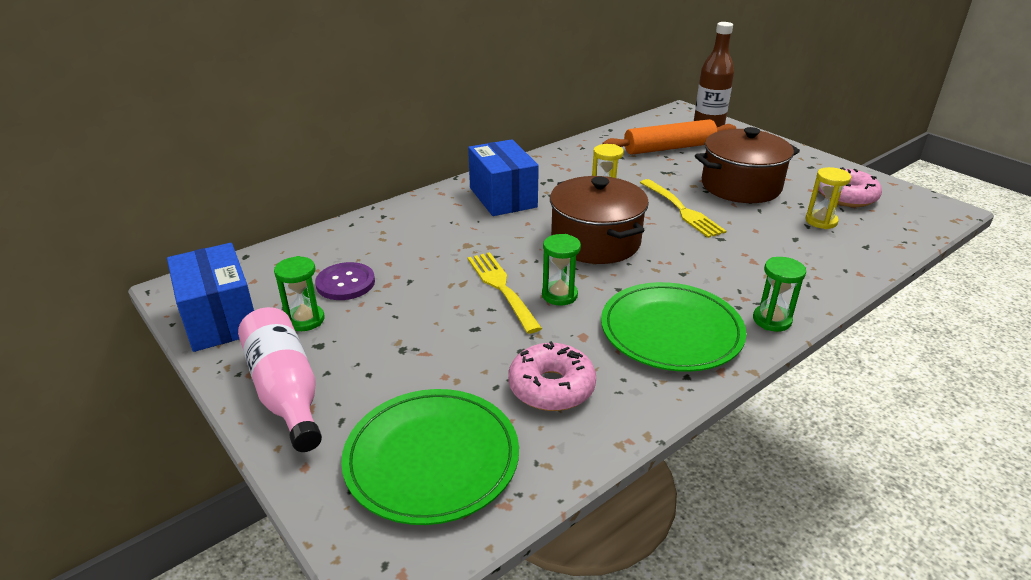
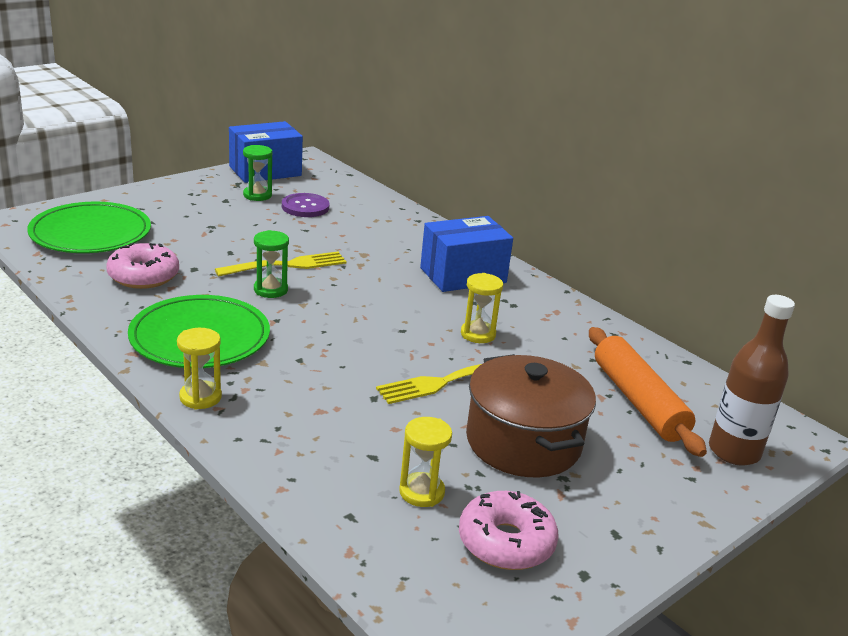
camera: 85 degrees right, 5 degrees down
pink bottle [238,307,322,452] -> none
brown pot [550,176,649,264] -> none
green hourglass [753,257,806,332] -> yellow hourglass [177,328,222,410]

